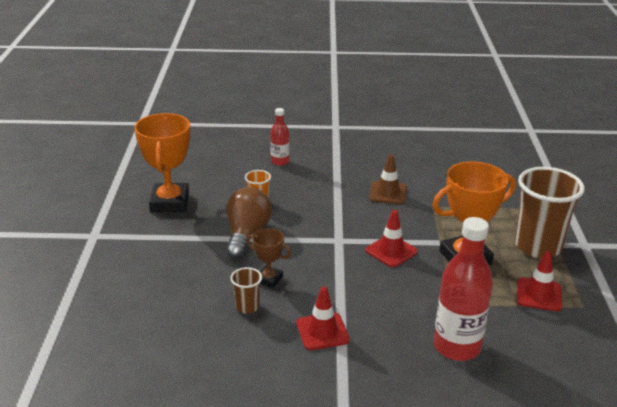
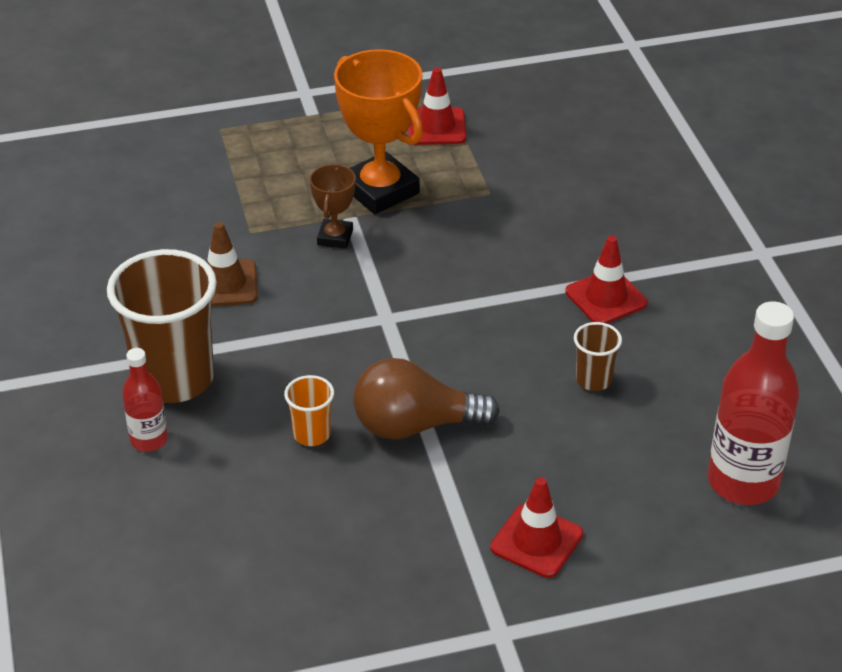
camera: 105 degrees left, 10 degrees up
orange trophy [134,113,190,212] -> none
brown trophy [246,228,291,288] -> brown trophy moved to [310,164,356,249]
red traffic cone [365,210,418,267] -> red traffic cone moved to [490,477,583,578]
red bottle [434,217,493,361] -> red bottle moved to [708,301,800,505]
brown cup [515,167,585,258] -> brown cup moved to [107,249,217,403]

